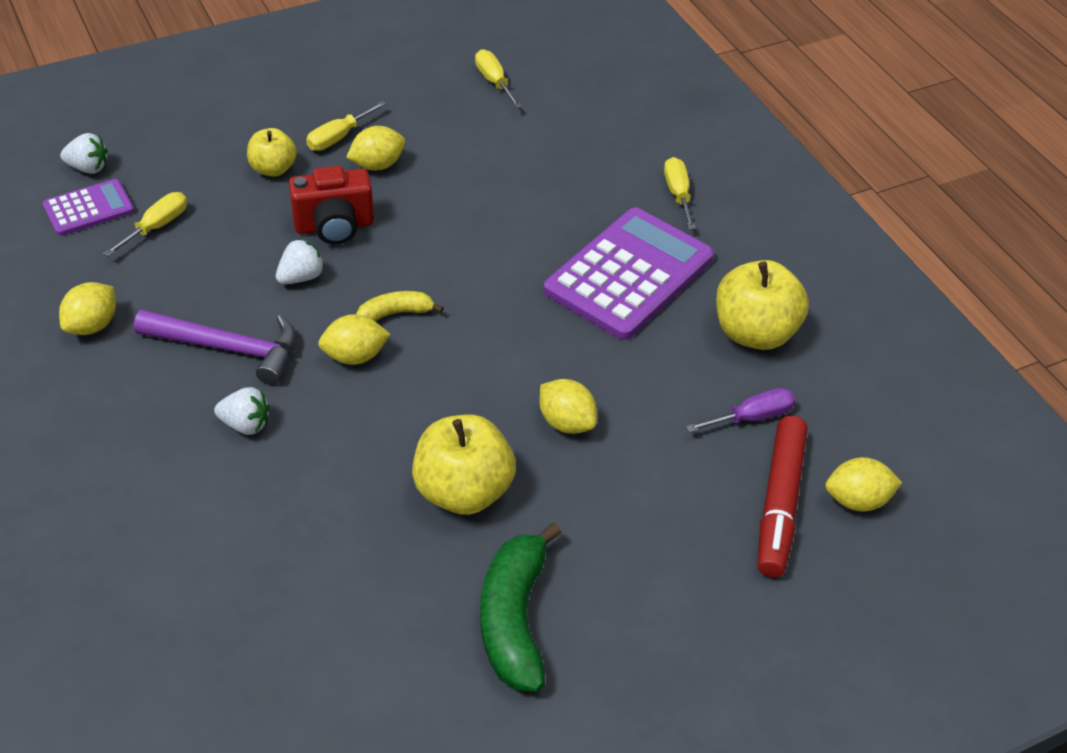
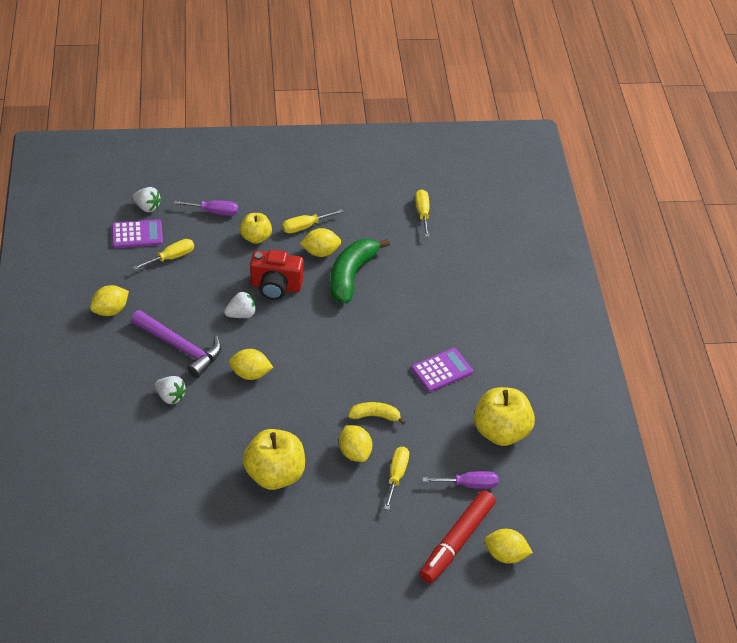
camera: 20 degrees right, 0 degrees up
yellow banana [356,291,444,322] -> yellow banana moved to [348,402,405,425]
green banana [480,523,562,692] -> green banana moved to [330,239,390,304]
purple calculator [544,207,714,340] -> purple calculator [411,348,473,392], size x0.52
yellow screwdriver [664,157,696,229] -> yellow screwdriver moved to [384,447,409,510]
none -> purple screwdriver [174,200,238,216]

